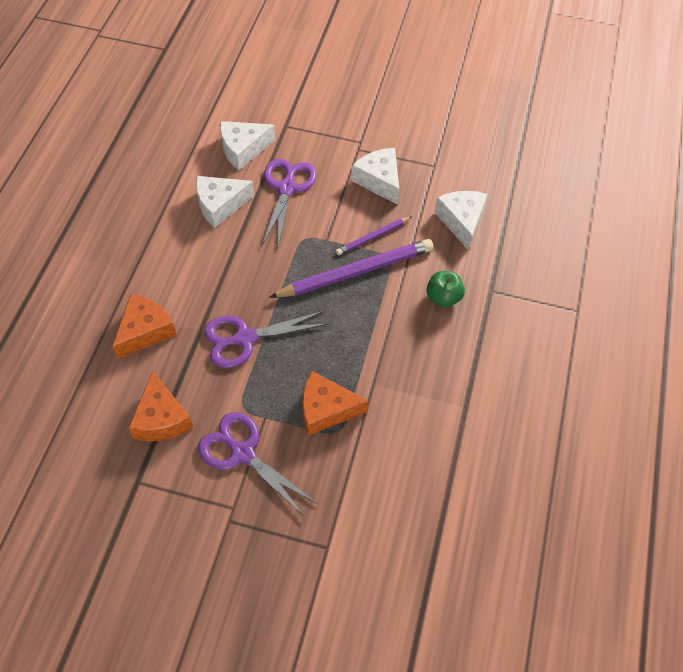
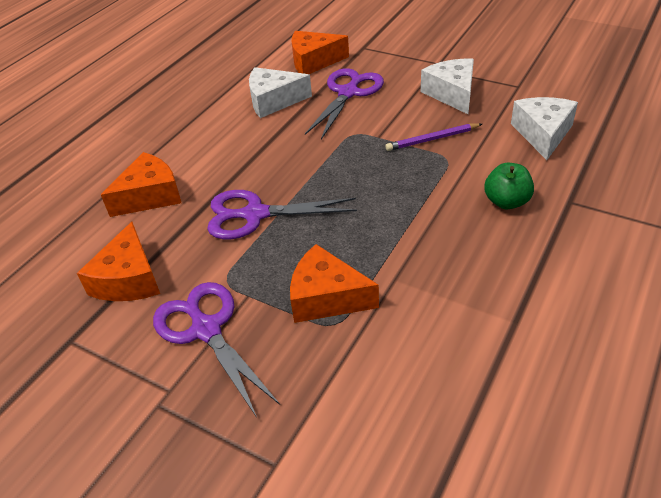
camera: 20 degrees right, 15 degrees down
white cheese [220,121,275,170] -> orange cheese [291,31,349,74]
purple pencil [269,239,433,298] -> none

